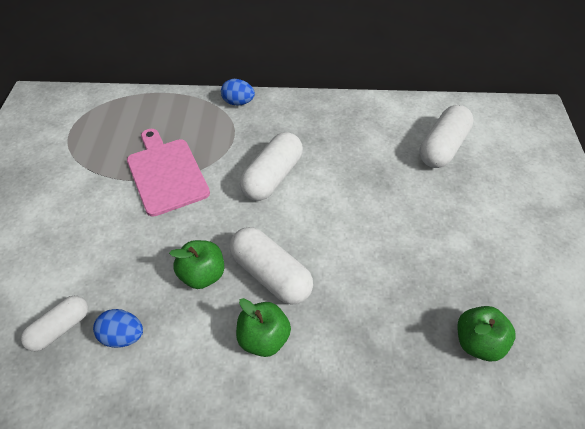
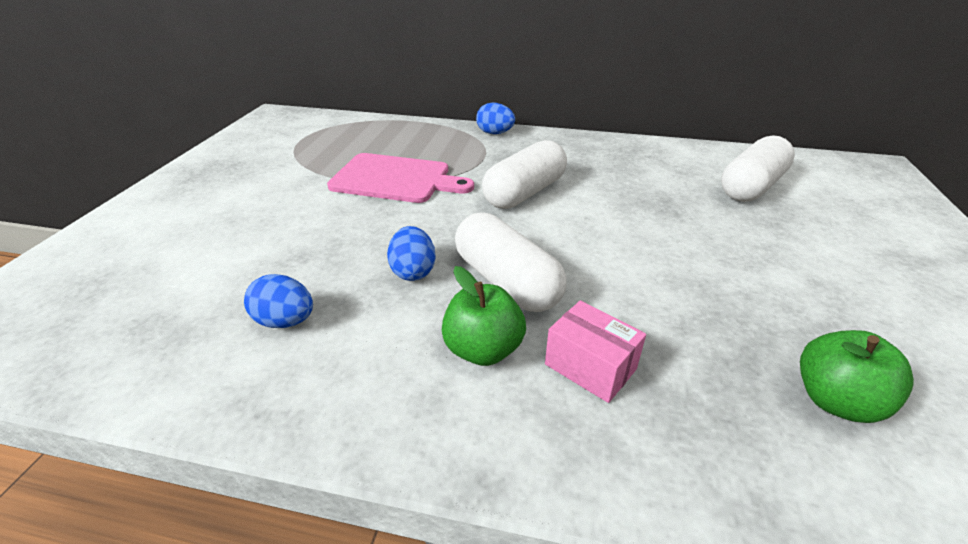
camera: 10 degrees right, 15 degrees down
white capsule [21,296,88,351] -> none
pink cutting board [127,129,210,217] -> pink cutting board turned 120 degrees clockwise [327,153,474,203]
green apple [169,240,224,289] -> blue egg [387,226,436,281]
none -> pink box [545,300,646,403]

